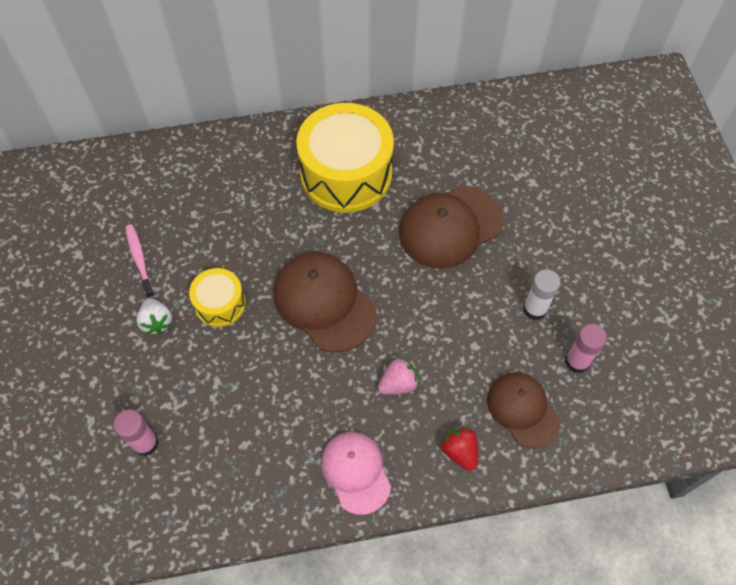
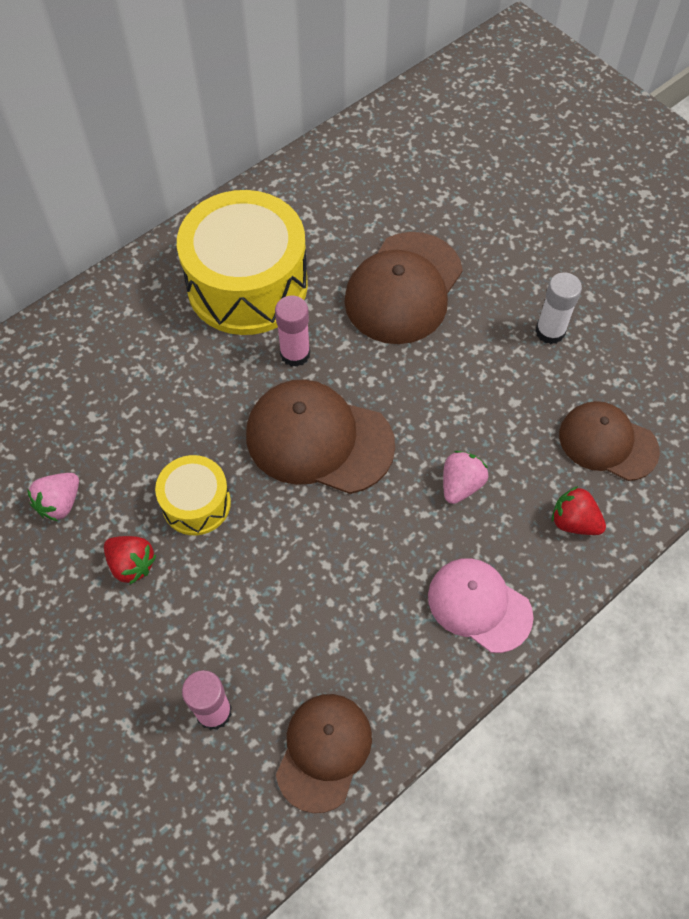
camera: 30 degrees left, 0 degrees up
pink toothbrush [125,224,155,298] -> pink strawberry [27,473,79,521]
white strawberry [136,298,172,334] -> red strawberry [104,536,156,584]
pink glue stick [565,324,607,373] -> pink glue stick moved to [275,296,310,367]
none -> brown cap [276,694,372,813]

